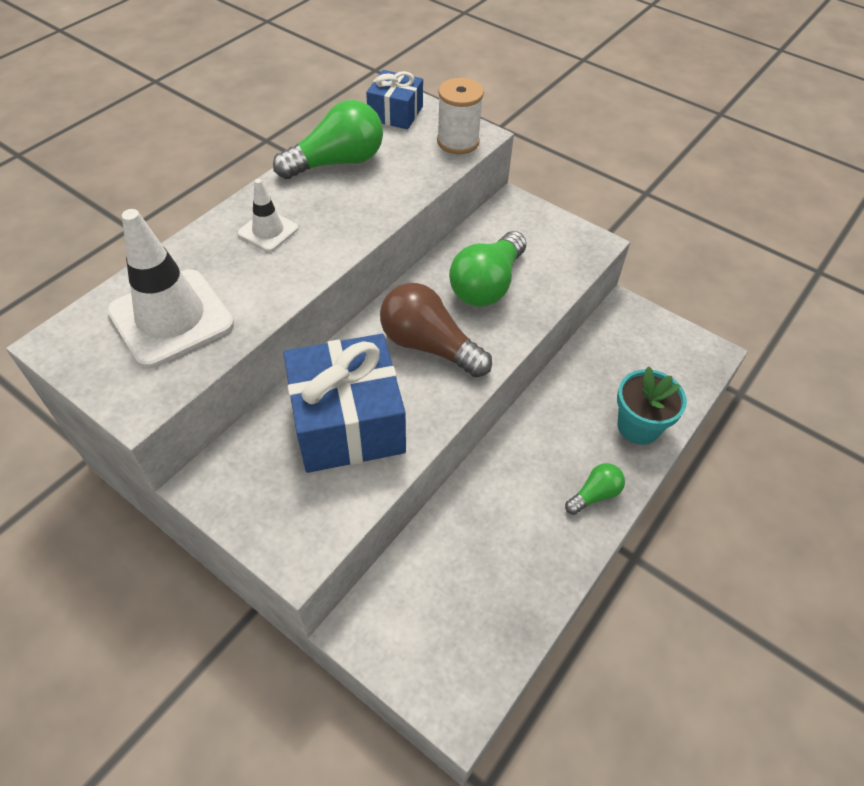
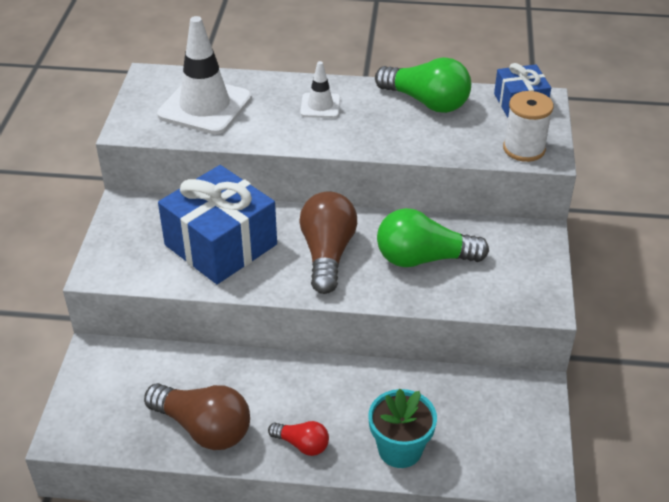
camera: 60 degrees right, 10 degrees down
green light bulb [565,463,625,515] -> red light bulb [268,421,329,456]
none -> brown light bulb [144,383,250,450]

